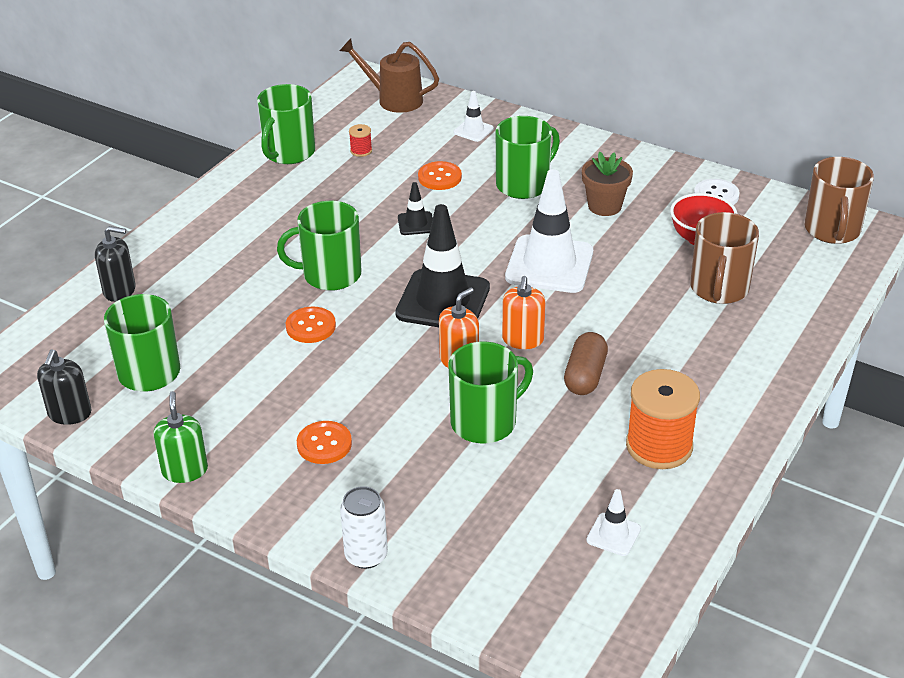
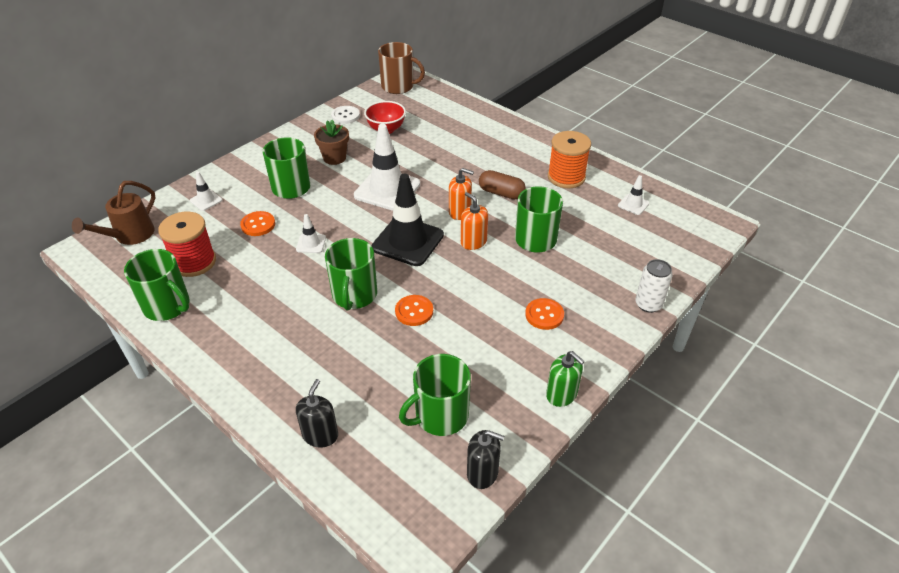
camera: 80 degrees left, 5 degrees up
green soap dispenser [153,391,208,483] -> green soap dispenser turned 135 degrees counterclockwise [546,351,585,407]
red spool [349,124,372,157] -> red spool [158,212,216,277], size x2.33
black traffic cone [398,182,433,235] -> white traffic cone [296,214,326,253]
brown mug [690,212,759,304] -> none

